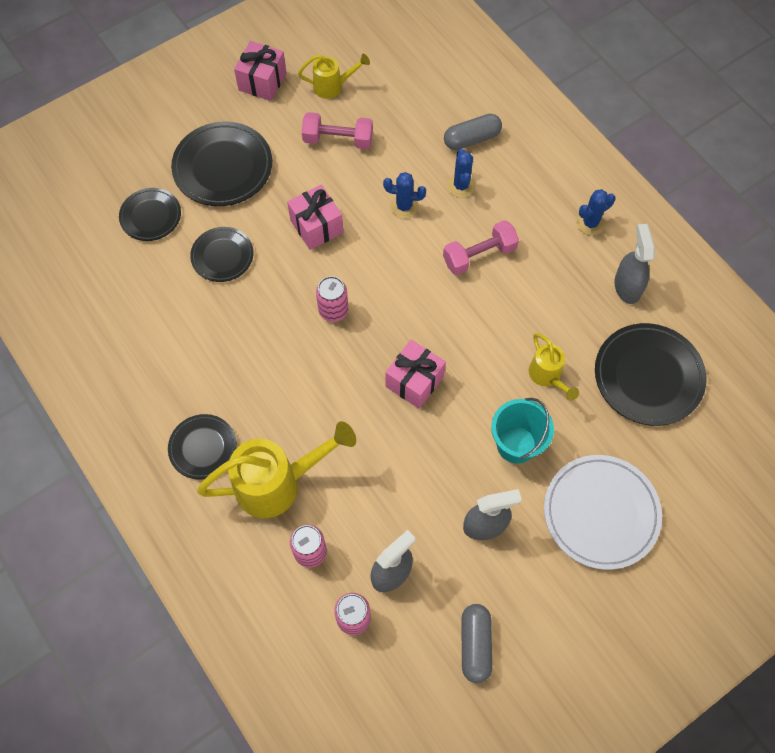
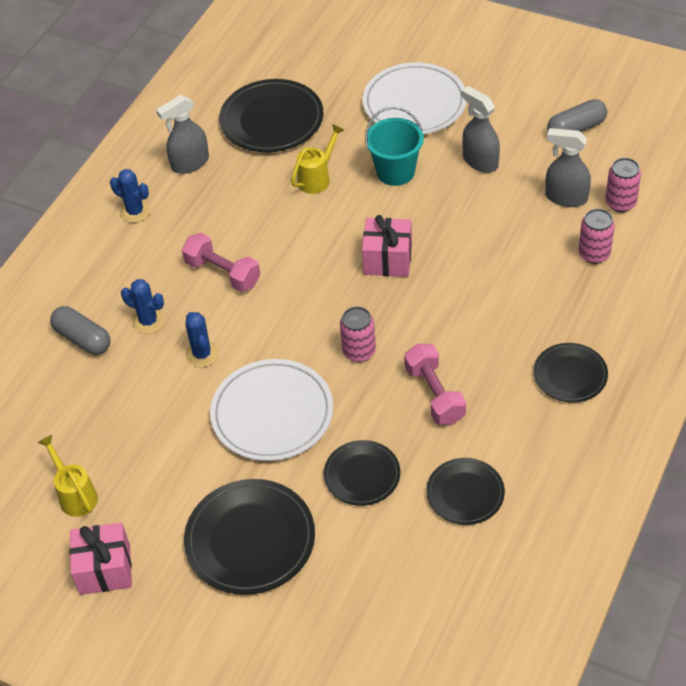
camera: 115 degrees left, 15 degrees down
black plate [119,188,181,241] -> black plate moved to [426,458,505,525]
yellow watering can [197,421,356,518] -> none
pink gift [287,185,343,250] -> white plate [210,359,333,461]
pink dumbbell [302,112,373,149] -> pink dumbbell moved to [404,344,466,425]
blue cactus [447,149,476,198] -> blue cactus turned 60 degrees clockwise [121,279,165,334]

